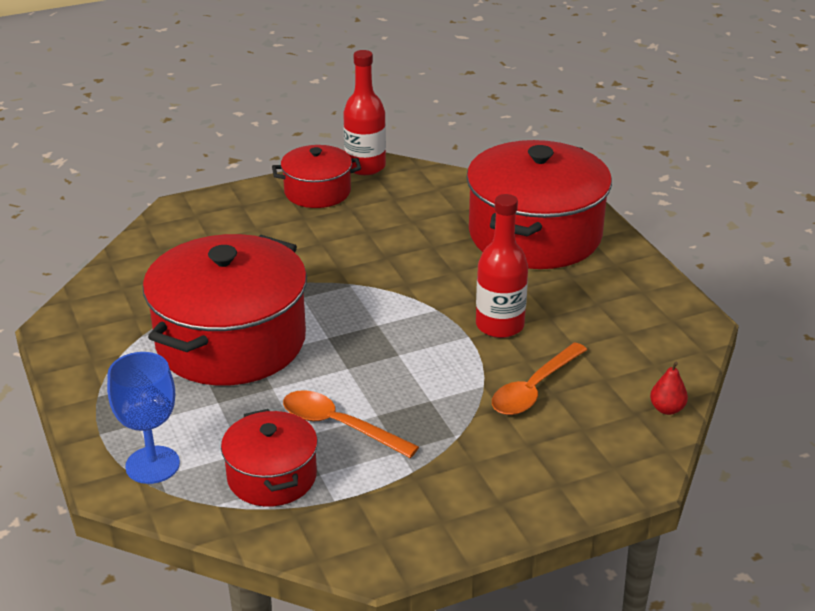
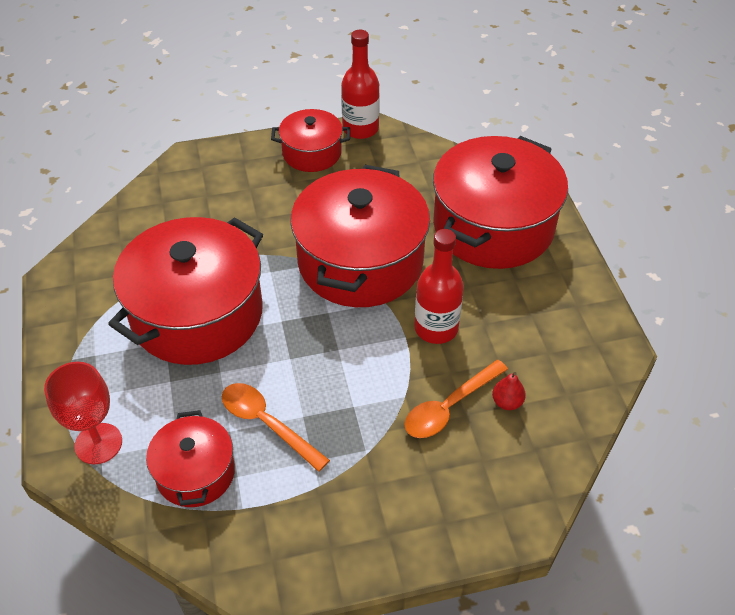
camera: 10 degrees right, 15 degrees up
blue goblet [107,352,180,484] -> red goblet [44,362,122,464]
red pear [650,362,688,415] -> red pear moved to [492,372,526,410]
none -> red pot [290,165,430,307]

